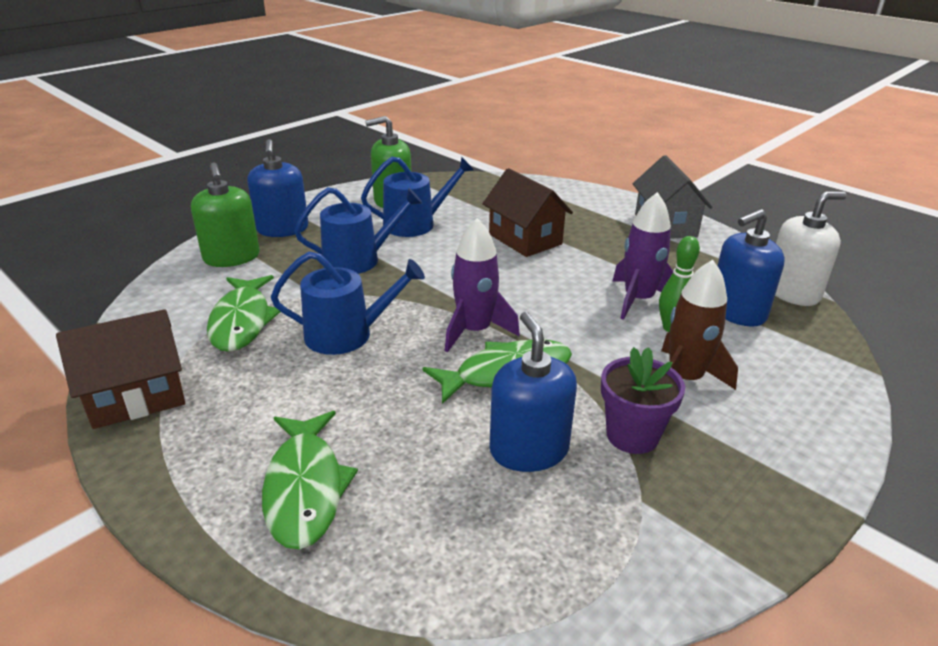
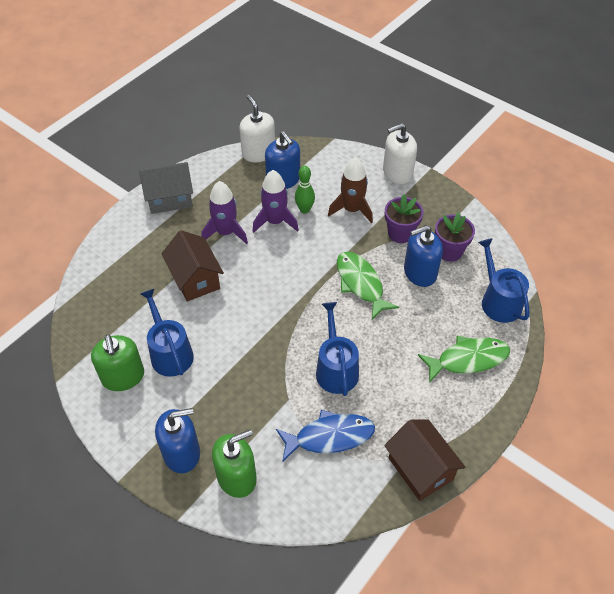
camera: 95 degrees left, 20 degrees up
green fish [207,275,281,352] -> blue fish [276,410,375,461]
blue watering can [294,187,422,274] -> blue watering can moved to [478,238,529,323]
purple rocket [445,218,520,352] -> purple rocket moved to [202,181,248,244]
brown house [483,168,573,257] -> brown house turned 75 degrees counterclockwise [161,230,224,302]
none -> white soap dispenser [383,123,417,184]
none -> purple flower pot [435,212,475,262]

